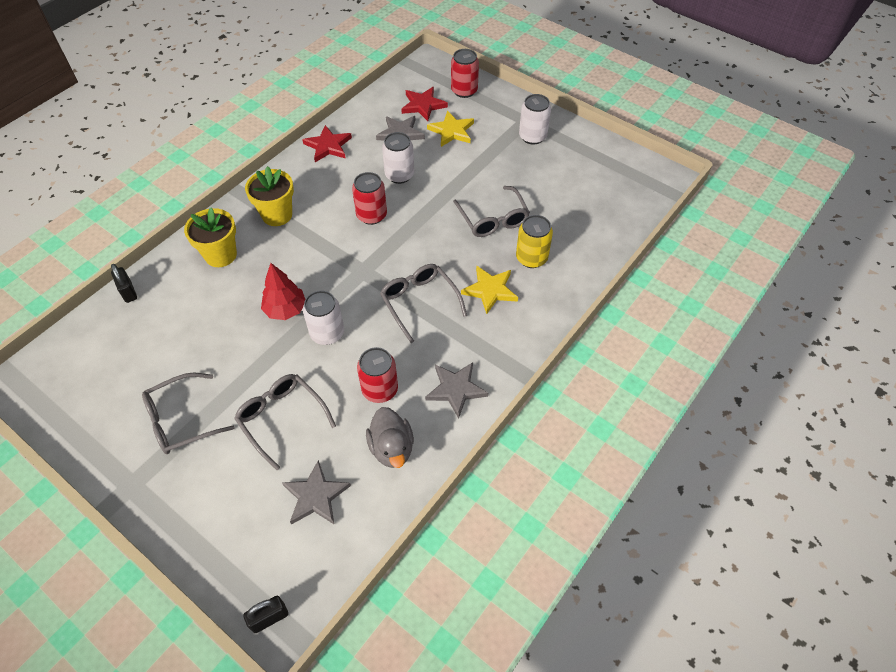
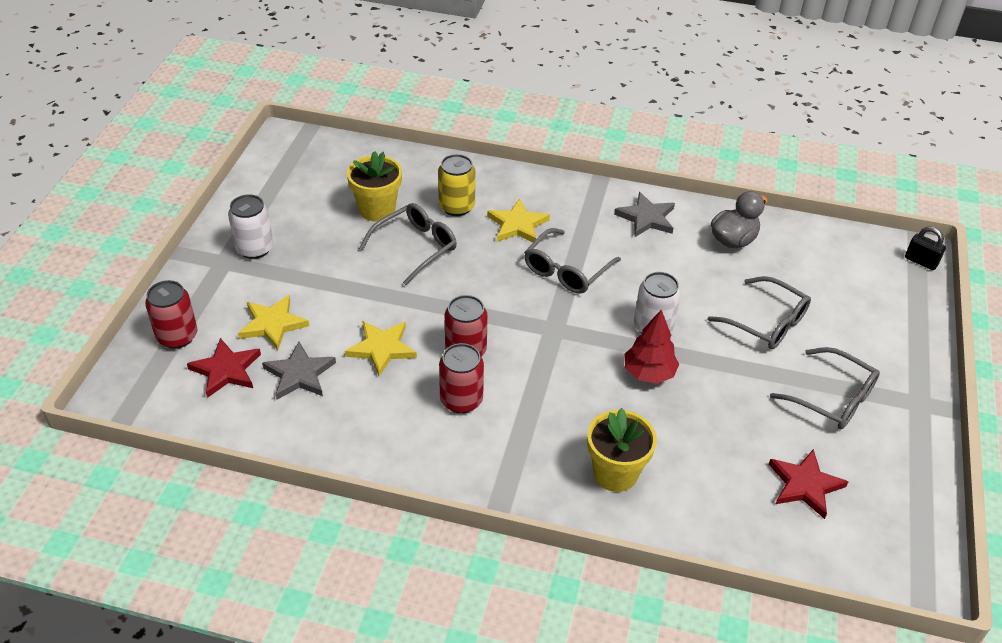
camera: 115 degrees left, 10 degrees down
black padlock [111,264,137,303] -> none
grey glasses [234,374,336,470] -> grey glasses turned 75 degrees counterclockwise [708,276,811,349]
yellow flower pot [245,166,294,226] -> yellow flower pot moved to [347,151,402,222]
grey star [282,460,351,525] -> none
red star [302,125,352,162] -> red star moved to [769,449,848,519]
red can [357,347,398,403] -> red can moved to [439,343,484,413]
white can [382,132,414,184] -> yellow star [345,321,417,376]

